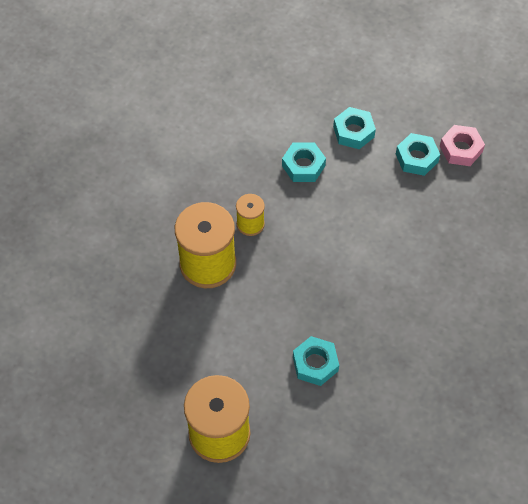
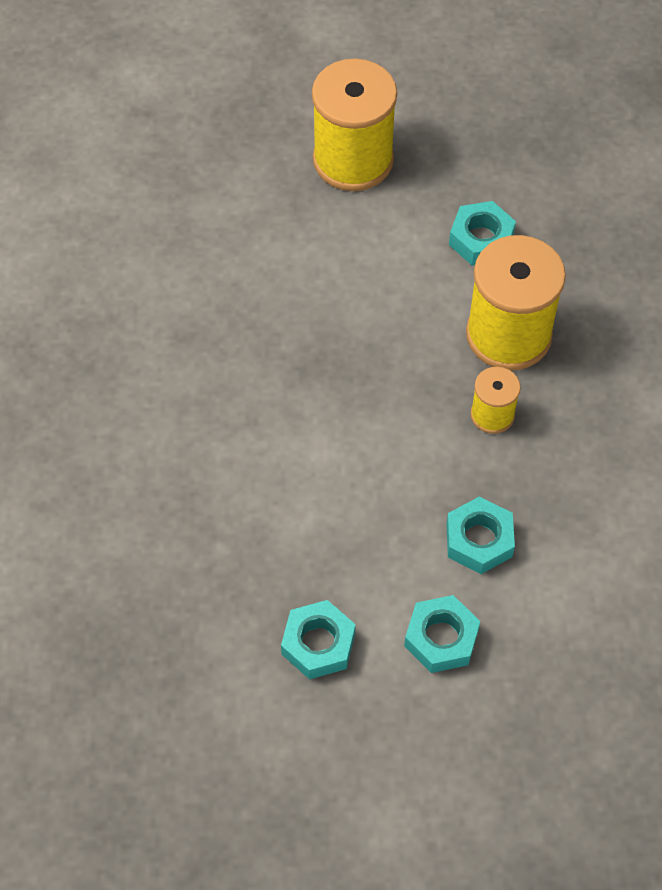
camera: 150 degrees right, 0 degrees up
turquoise nut [293,336,339,386] -> turquoise nut moved to [449,201,516,266]
pink nut [440,125,485,166] -> none

